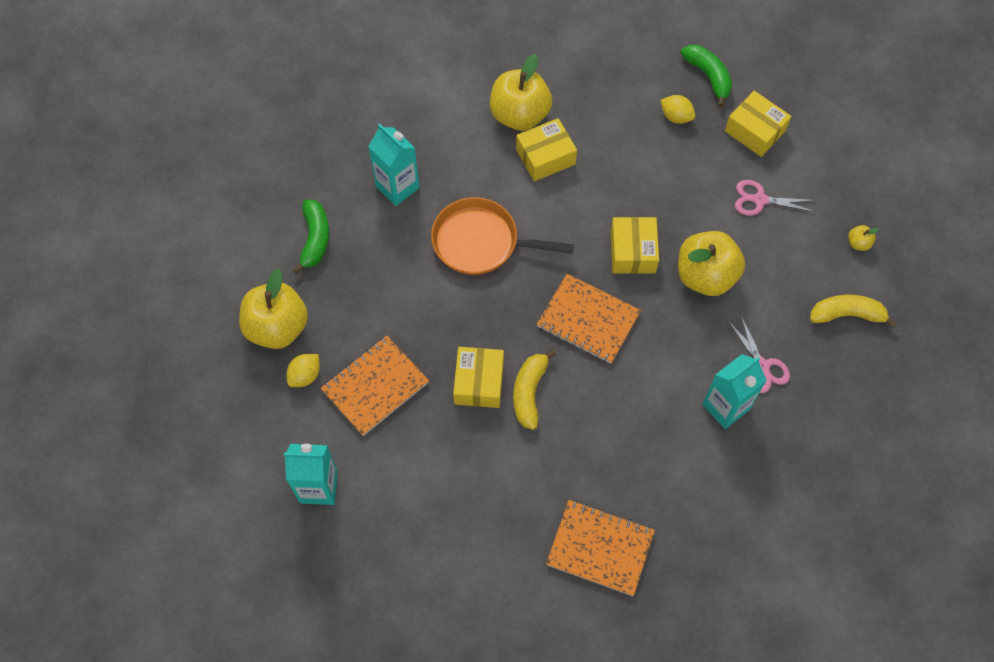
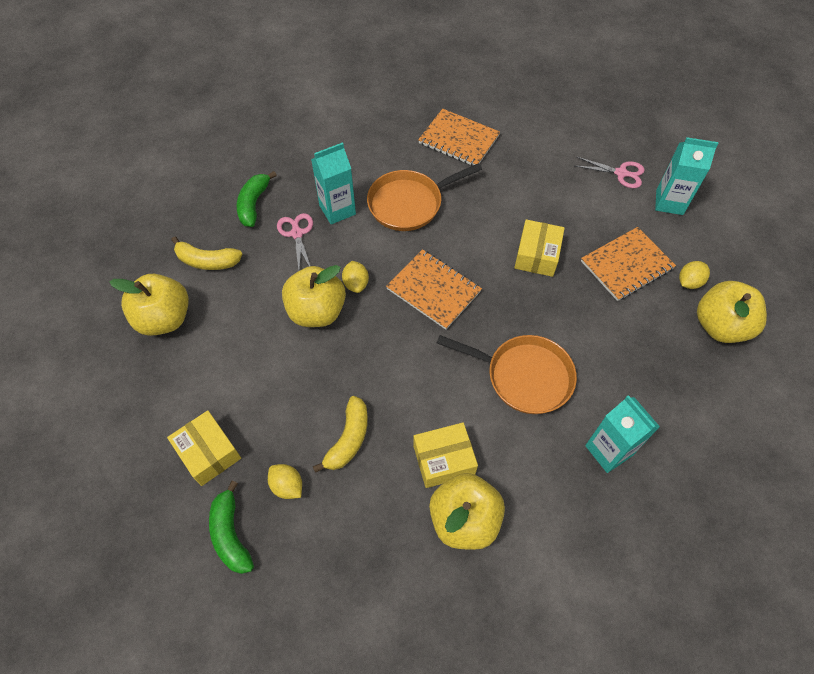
camera: 170 degrees left, 5 degrees down
green banana [293,200,329,274] -> green banana moved to [237,171,277,227]
yellow banana [513,349,556,430] -> yellow banana moved to [313,396,368,473]
yellow box [611,217,659,274] -> none
pink scissors [735,180,816,216] -> pink scissors moved to [576,157,645,188]
yellow apple [848,225,879,251] -> yellow apple [109,274,189,336], size x2.47
none -> yellow lemon [342,261,369,293]
none -> orange pan [367,163,482,231]

